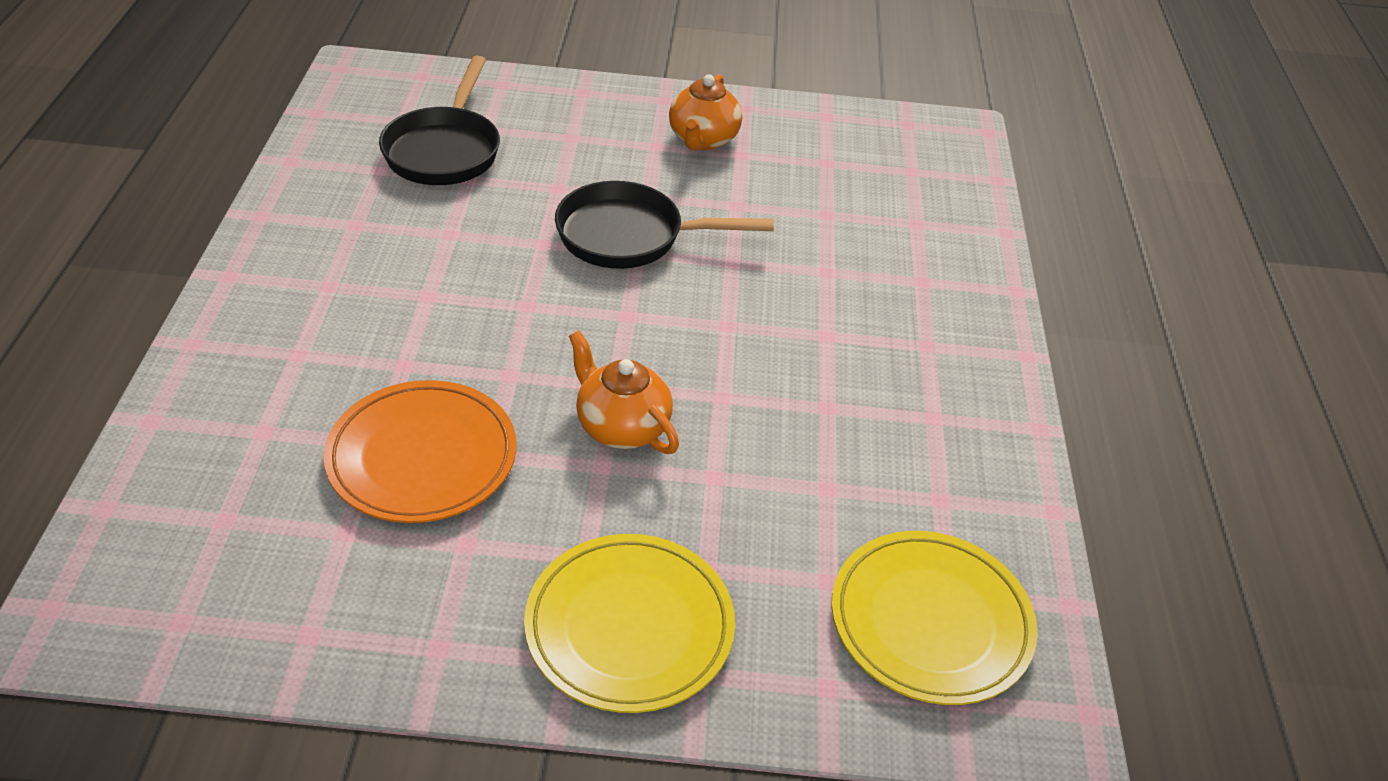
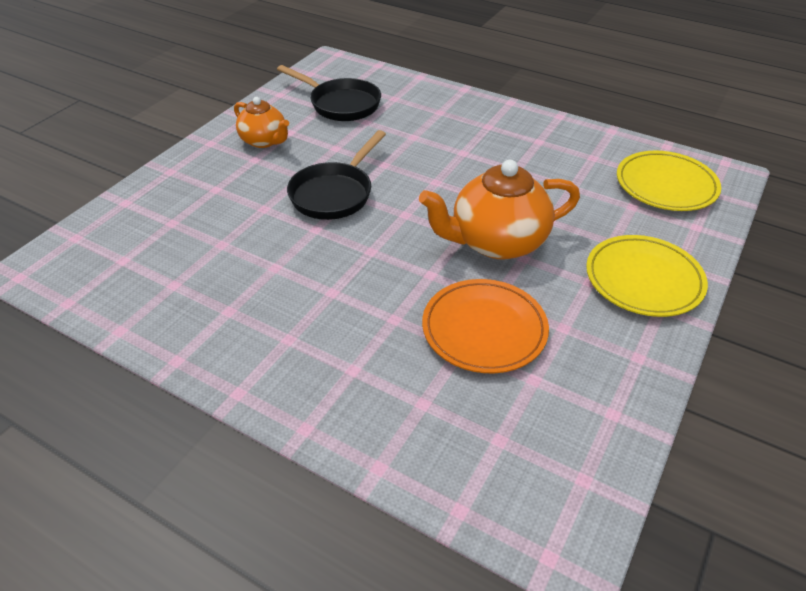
camera: 60 degrees left, 0 degrees up
black pan [379,56,500,185] -> black pan moved to [277,65,381,121]
orange teapot [569,331,679,454] -> orange teapot [419,160,580,260], size x1.68

